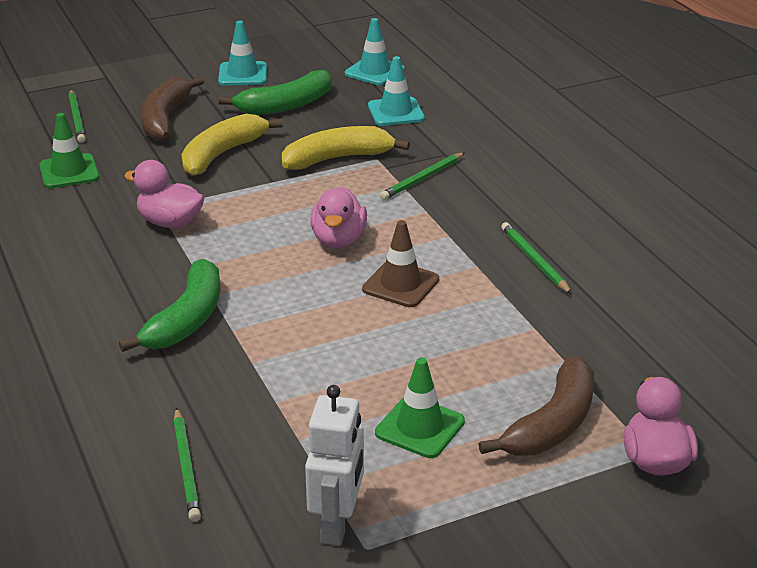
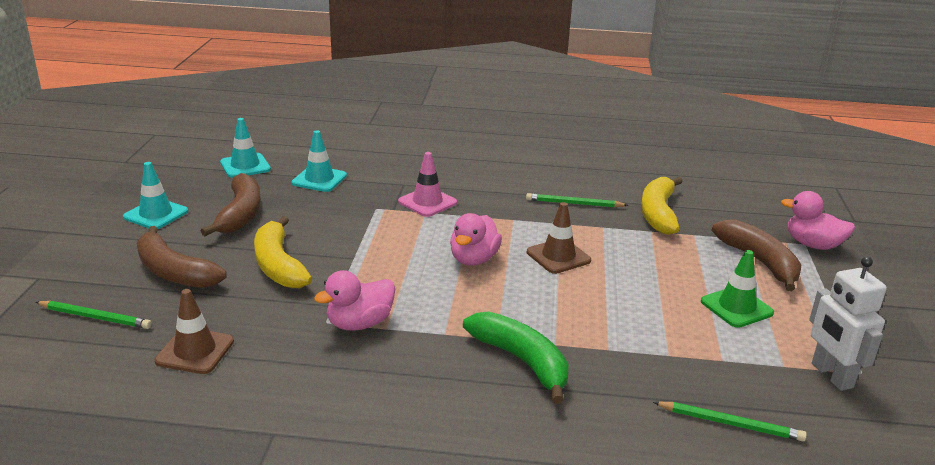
camera: 60 degrees left, 5 degrees down
green traffic cone [39,113,99,188] -> brown traffic cone [154,289,234,374]
green banana [218,70,332,115] -> brown banana [201,173,261,236]
yellow banana [282,126,410,170] -> yellow banana moved to [641,177,683,235]
white robot [305,385,364,546] -> white robot turned 150 degrees counterclockwise [809,256,887,391]
pink duck [310,187,367,248] -> pink duck turned 75 degrees clockwise [450,213,502,266]
green pencil [380,153,465,200] -> pink traffic cone [398,152,457,217]

